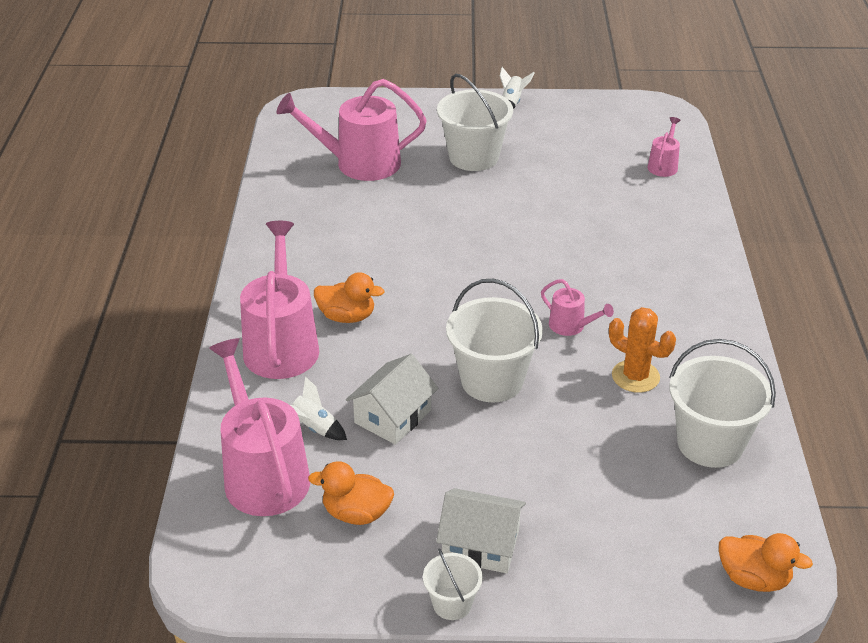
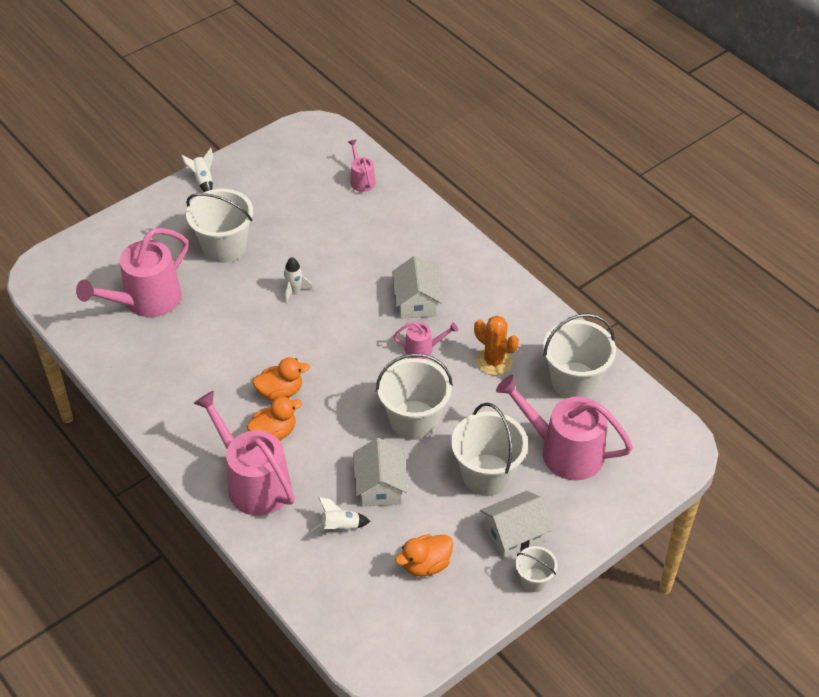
camera: 40 degrees left, 10 degrees up
pink watering can [209,338,310,516] -> pink watering can moved to [496,375,633,480]
orange cactus [609,307,676,393] -> orange cactus turned 45 degrees clockwise [474,315,519,375]
orange duck [719,533,813,592] -> orange duck moved to [253,357,310,401]
none -> white rocket [284,257,314,303]
none -> white house [392,256,442,319]
none -> white bucket [451,402,528,496]

